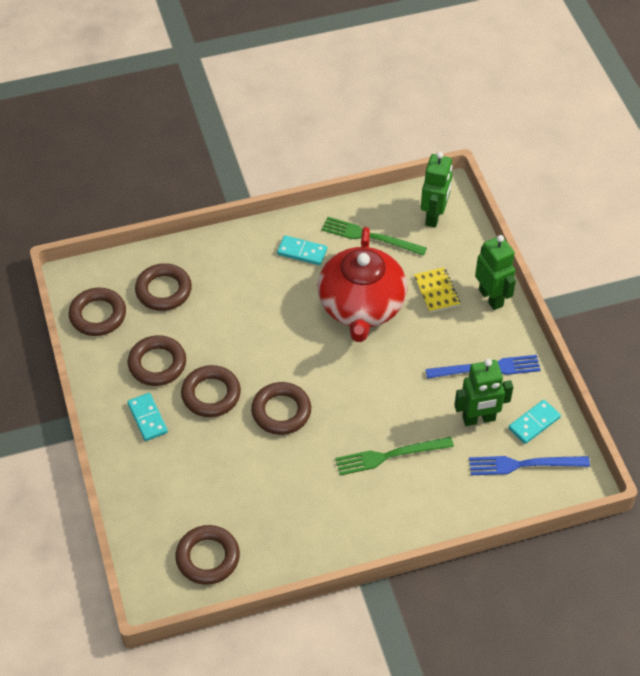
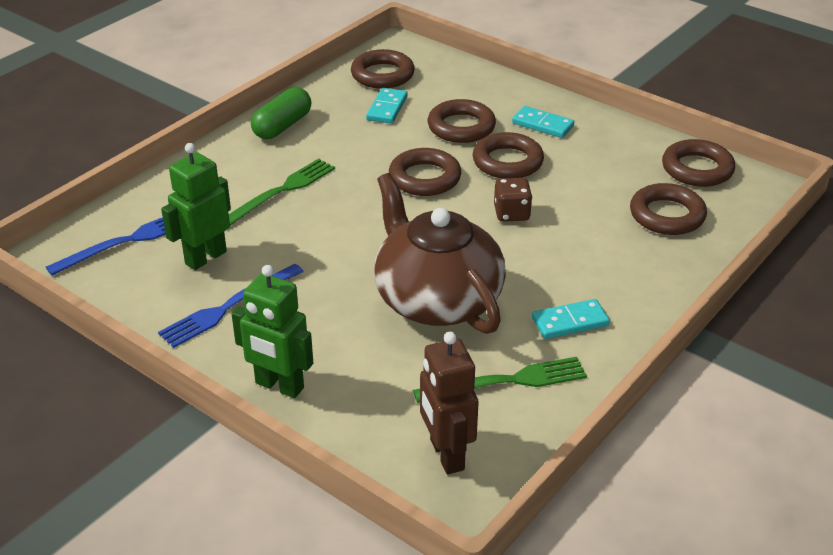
camera: 145 degrees right, 15 degrees down
brown ring [127,335,186,386] -> brown ring moved to [428,99,496,143]
red teapot [318,227,407,342] -> brown teapot [374,173,506,334]
yellow notebook [414,267,460,313] -> none
green robot [421,152,452,227] -> brown robot [420,332,479,474]
turquoise domino [508,400,561,444] -> turquoise domino moved to [366,88,408,124]
none -> green capsule [251,87,312,139]
none -> brown dice [494,178,532,222]

